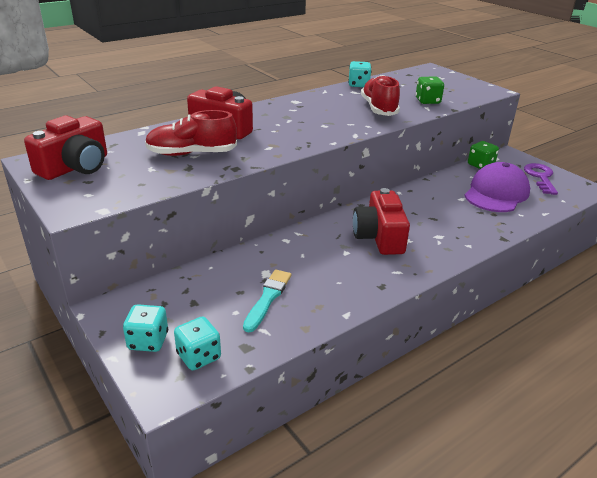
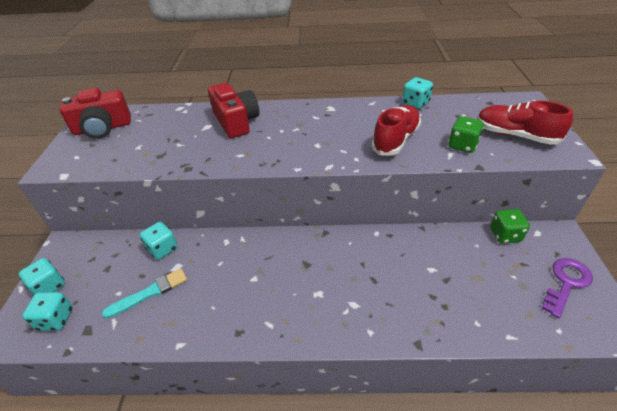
camera: 40 degrees right, 10 degrees up
red shoe [145,110,237,156] -> red shoe moved to [477,101,573,145]
red camera [353,188,410,255] -> none
purple cap [464,162,530,212] -> none
none -> turquoise dice [140,222,178,260]

